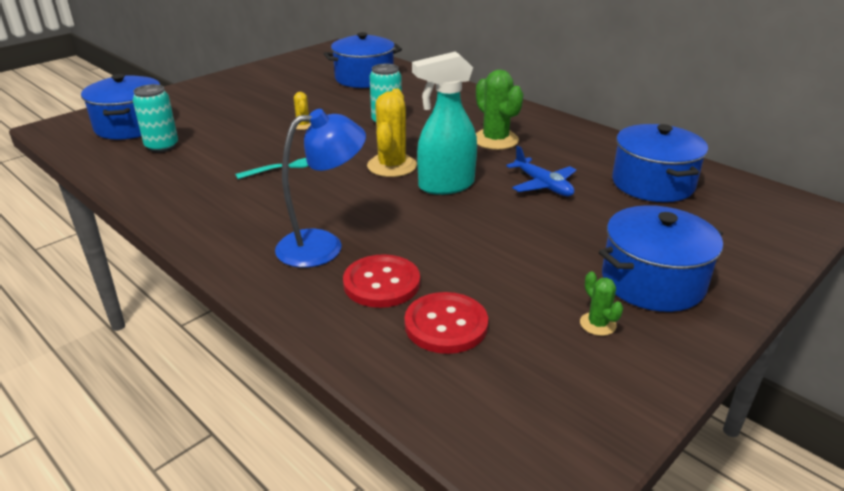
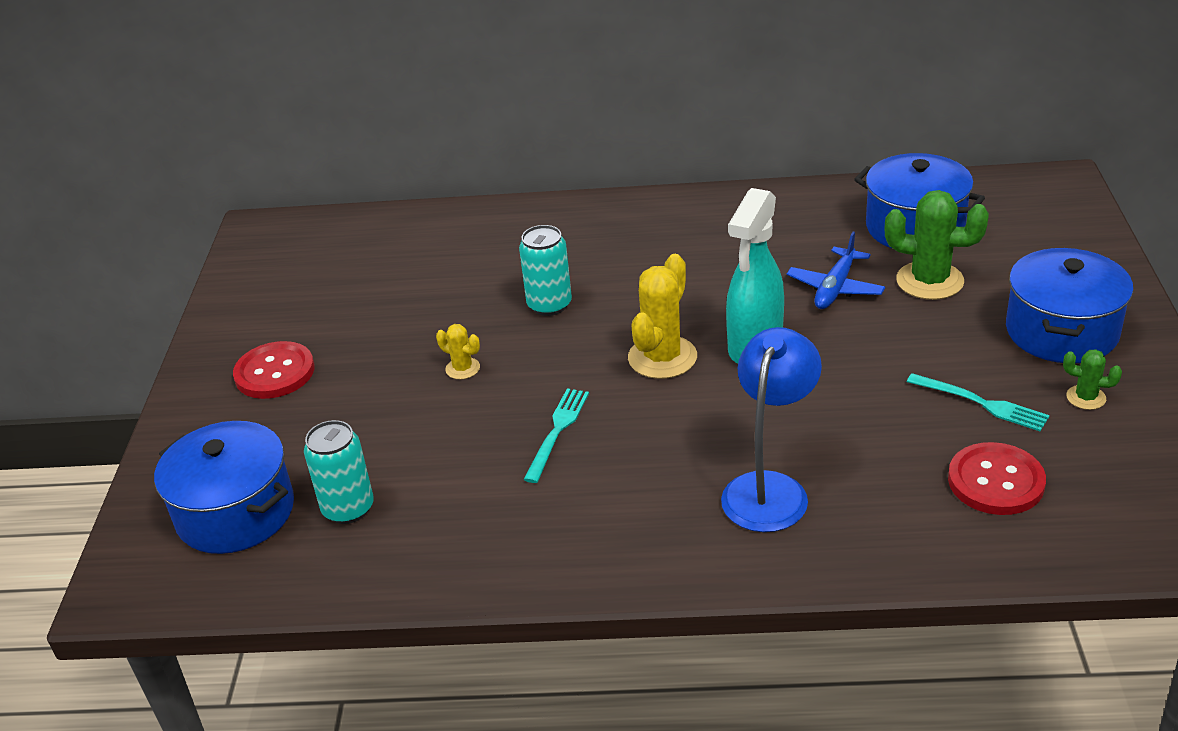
camera: 40 degrees left, 5 degrees up
blue pot [324,32,402,88] -> none
red button [343,254,420,308] -> red button moved to [233,341,315,399]
yellow cactus [367,89,417,177] -> yellow cactus turned 60 degrees clockwise [628,254,697,379]
green cactus [476,70,523,150] -> green cactus moved to [885,190,989,300]
blue plane [506,146,576,196] -> blue plane turned 105 degrees clockwise [787,232,885,309]
none -> turquoise fork [907,373,1050,431]

